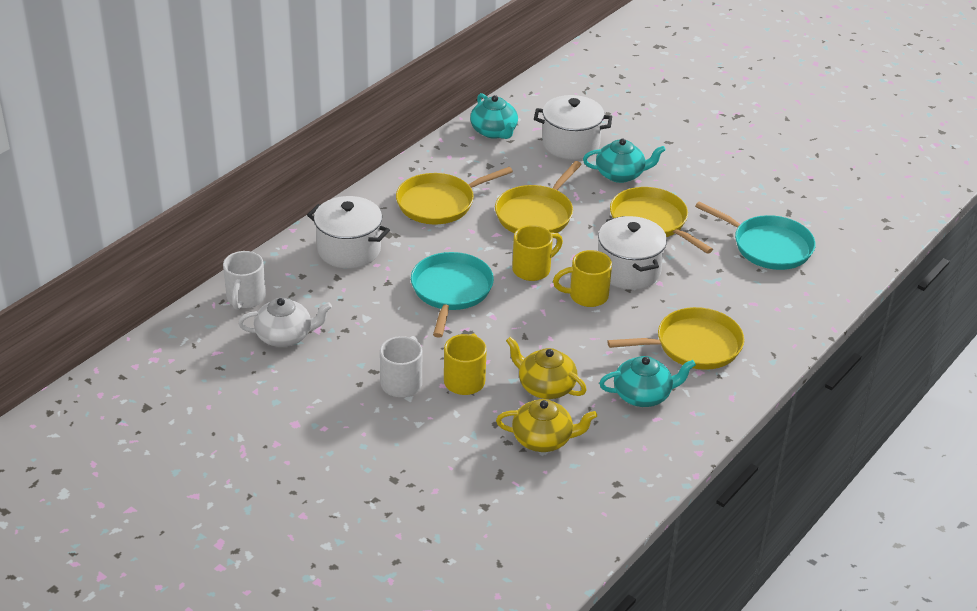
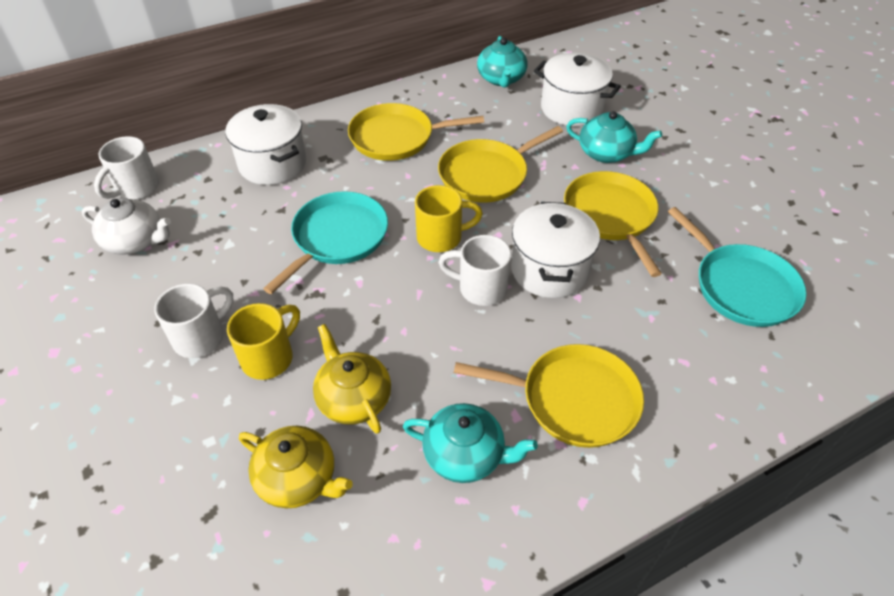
camera: 25 degrees right, 10 degrees up
yellow mug [553,250,612,307] -> white mug [438,235,511,306]

